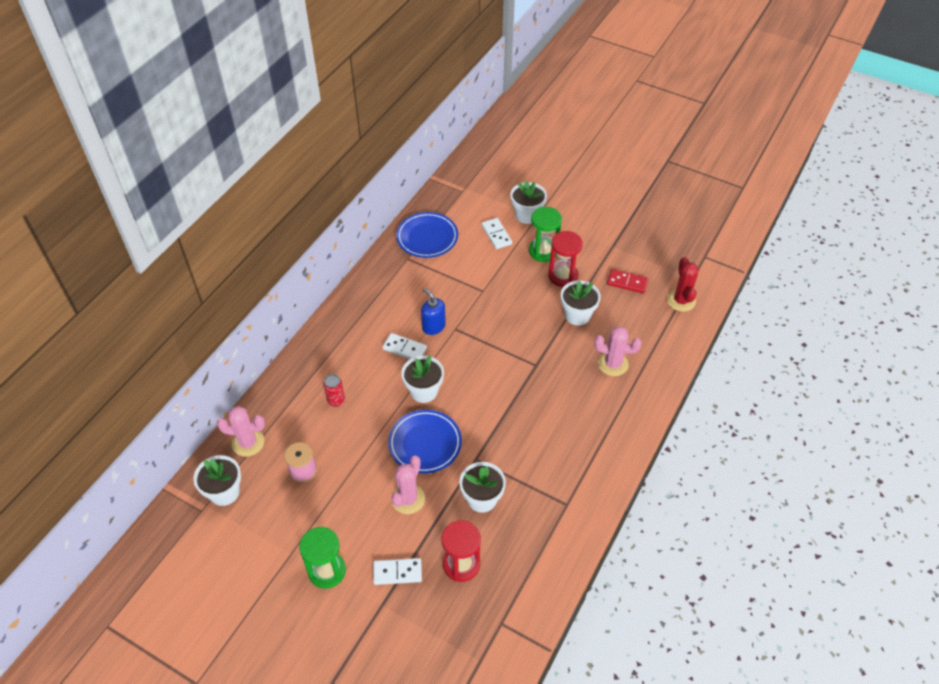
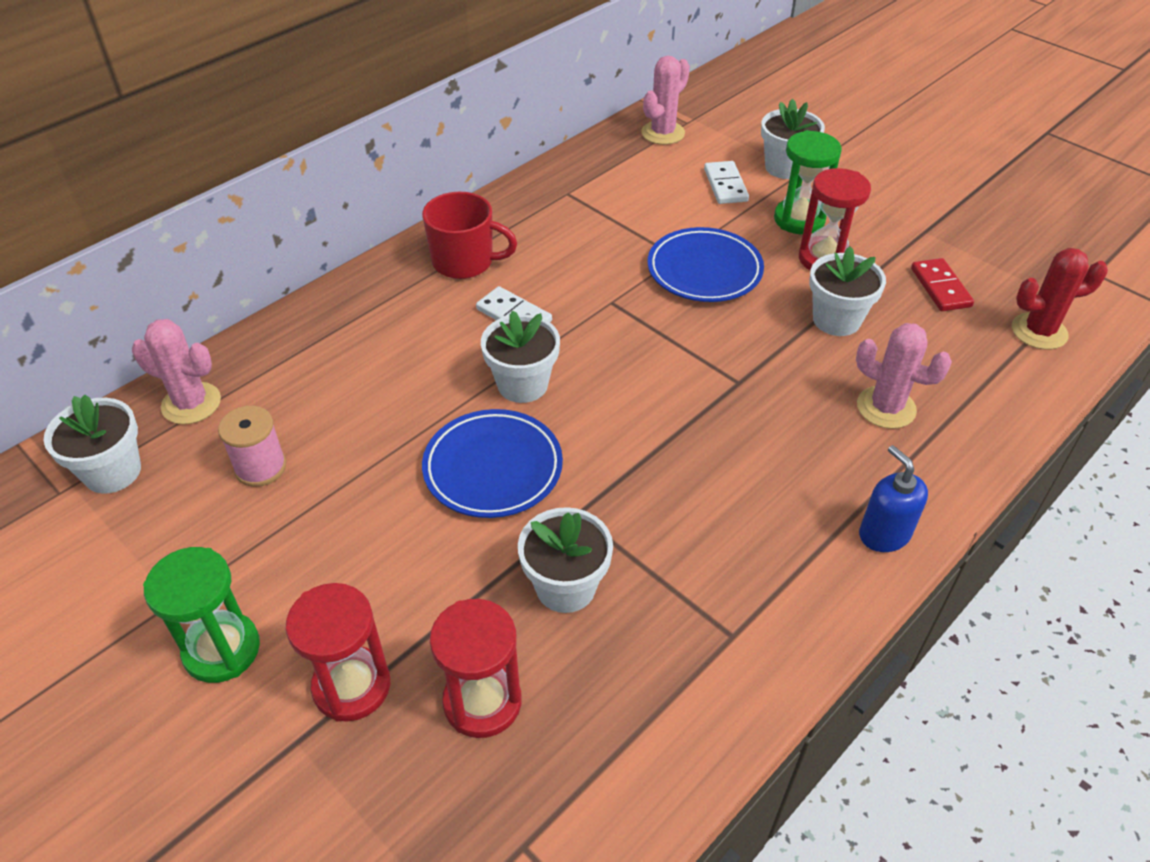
camera: 15 degrees right, 5 degrees down
red can [324,374,345,407] -> none
white domino [373,558,422,585] -> red hourglass [286,583,390,722]
pink cactus [391,456,425,514] -> pink cactus moved to [641,56,690,145]
blue plate [396,212,458,258] -> blue plate moved to [648,227,764,302]
blue soap dispenser [421,288,446,335] -> blue soap dispenser moved to [859,445,928,552]
red domino [607,269,648,294] -> red domino turned 45 degrees clockwise [911,258,974,311]
red cactus [667,257,699,312] -> red cactus turned 75 degrees clockwise [1012,248,1108,350]
none -> red mug [422,192,517,279]

